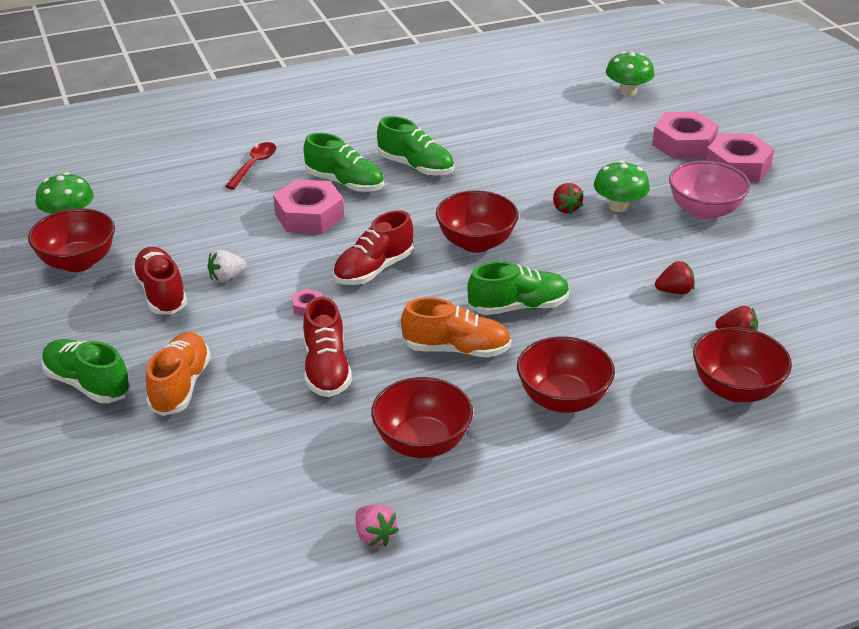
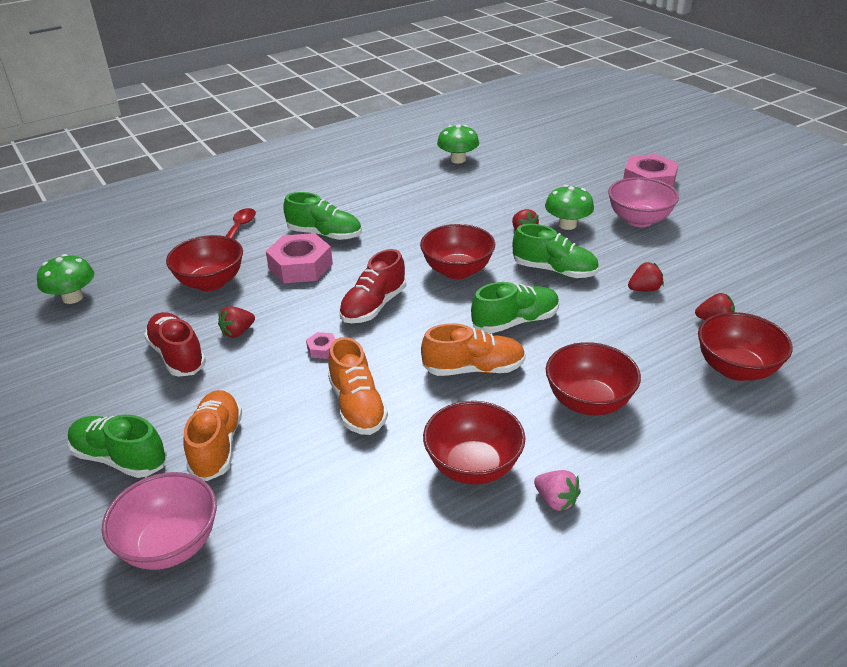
camera: 10 degrees left, 0 degrees up
red bowl [28,208,115,272] -> red bowl moved to [166,235,243,291]
white strawberry [207,250,246,283] -> red strawberry [218,306,255,338]
red shoe [303,297,352,397] -> orange shoe [328,337,388,435]
pink strawberry [356,505,399,546] -> pink strawberry moved to [534,470,581,511]
green shoe [377,116,454,176] -> green shoe moved to [513,224,599,278]
green mushroom [606,52,654,96] -> green mushroom moved to [437,124,479,163]
pink nut [652,112,719,159] -> none
none -> pink bowl [102,472,217,570]

